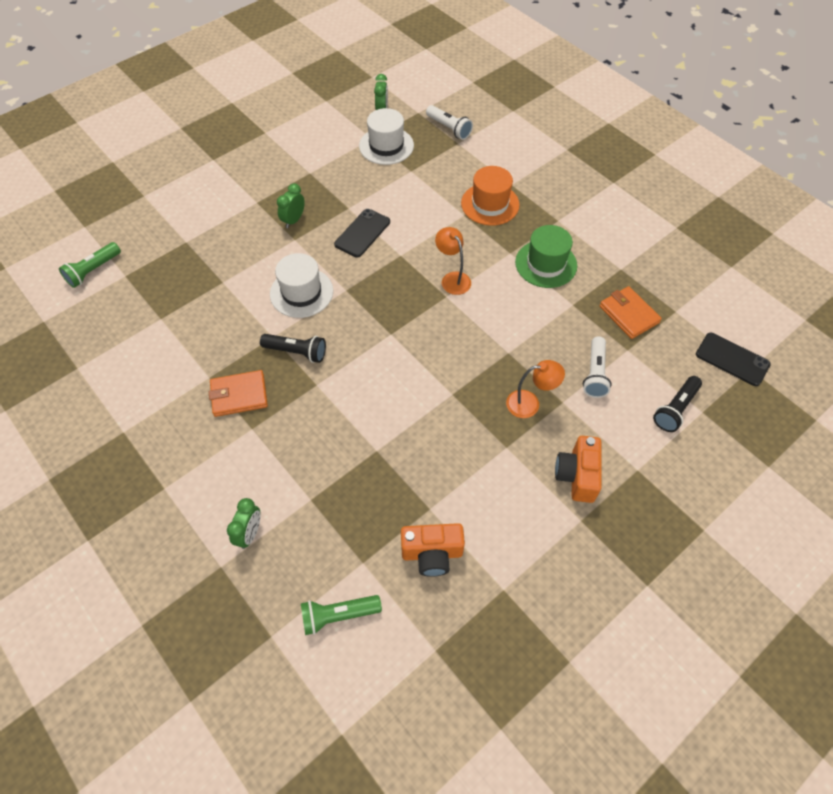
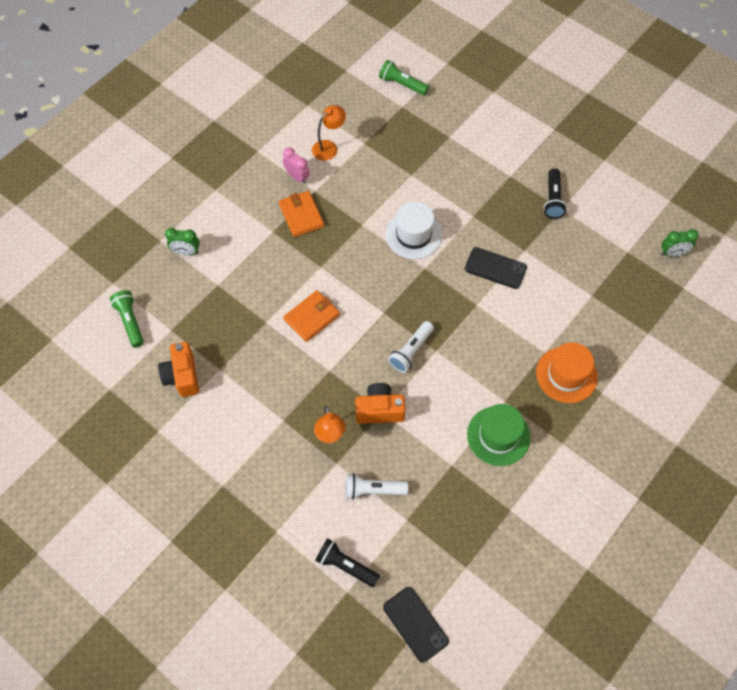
camera: 80 degrees right, 5 degrees up
black flashlight [260,334,326,363] -> black flashlight moved to [544,168,567,219]
green clock [277,183,305,228] -> none
white hat [359,108,414,165] -> none
white flashlight [426,105,473,140] -> white flashlight moved to [388,321,434,373]
orange lamp [435,227,471,295] -> orange lamp moved to [312,105,346,161]
orange camera [555,436,602,503] -> orange camera moved to [355,383,406,424]
orange wallet [599,286,662,339] -> orange wallet moved to [283,290,340,342]
black phone [696,333,771,386] -> black phone turned 60 degrees counterclockwise [383,587,449,663]
none -> pink clock [283,148,310,184]

